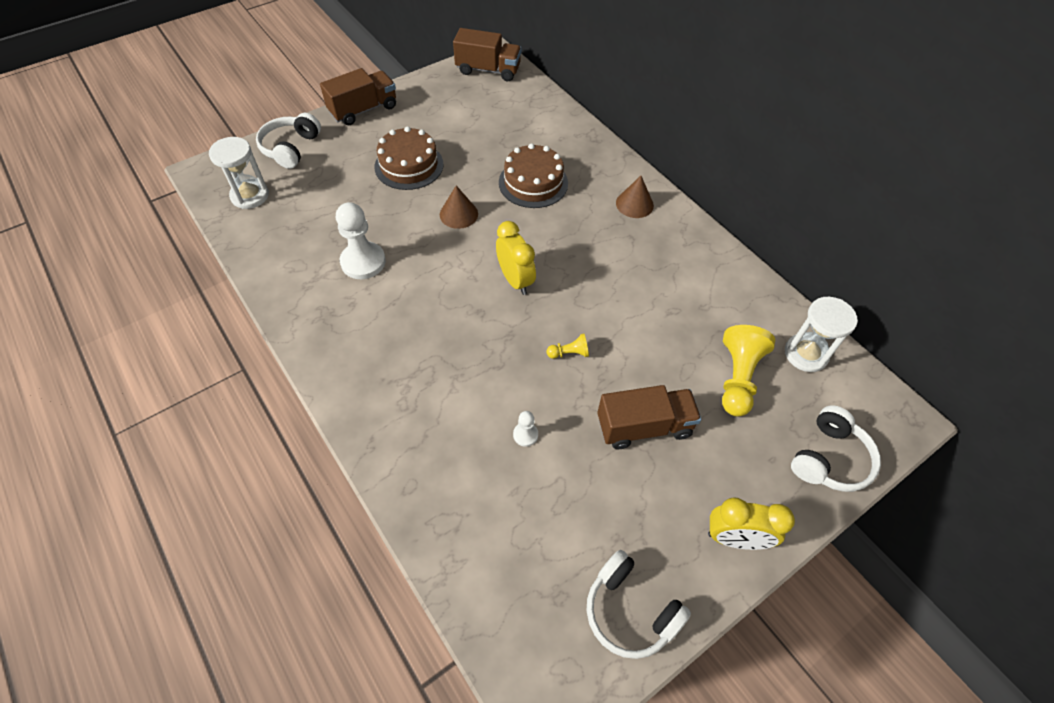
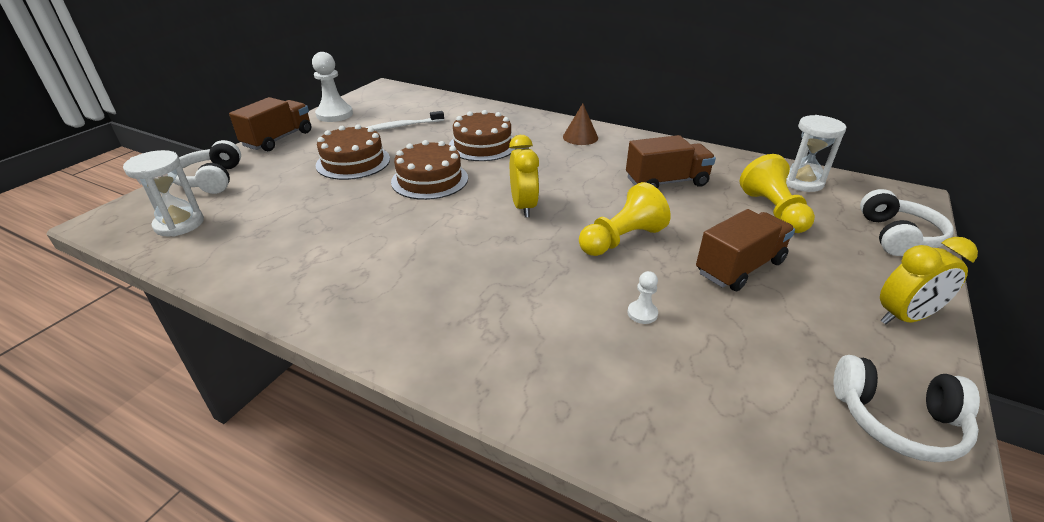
camera: 25 degrees left, 20 degrees down
white pawn [336,202,386,279] -> white pawn moved to [312,52,353,122]
brown cone [440,185,478,229] -> brown cake [391,140,468,200]
brown truck [453,28,521,81] -> brown truck moved to [626,135,716,189]
yellow clock [496,221,536,295] -> yellow clock turned 45 degrees clockwise [509,135,539,218]
yellow pawn [547,334,589,359] -> yellow pawn [579,182,671,256], size x2.07
none -> white toothbrush [365,111,444,131]

